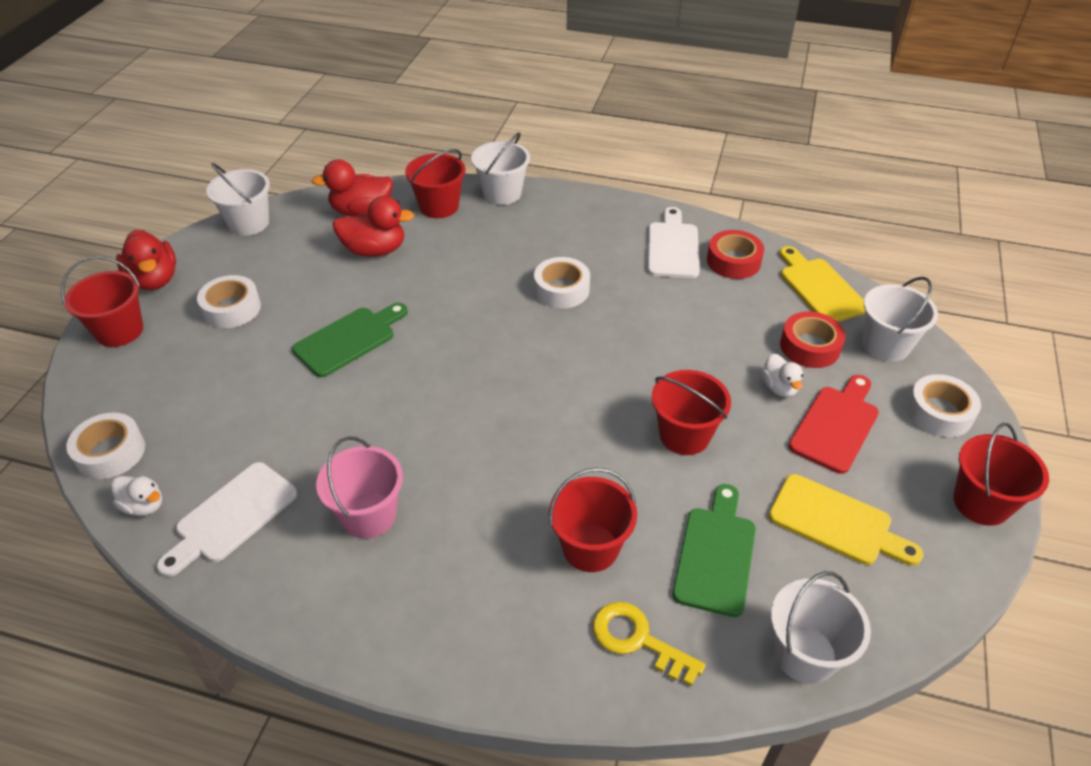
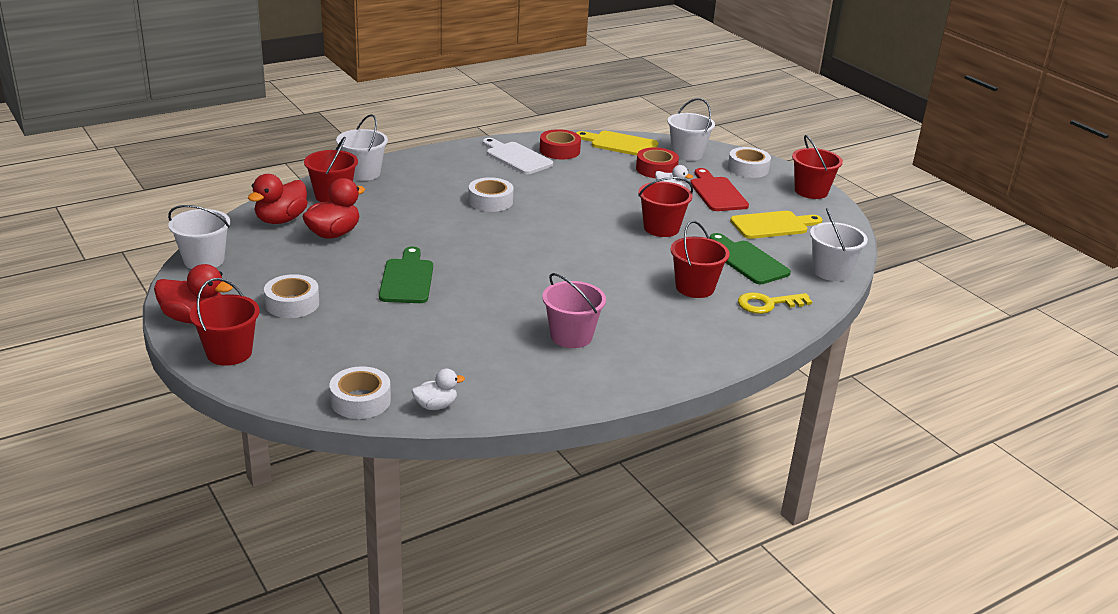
camera: 50 degrees left, 15 degrees down
white cutting board [157,462,298,577] -> none

